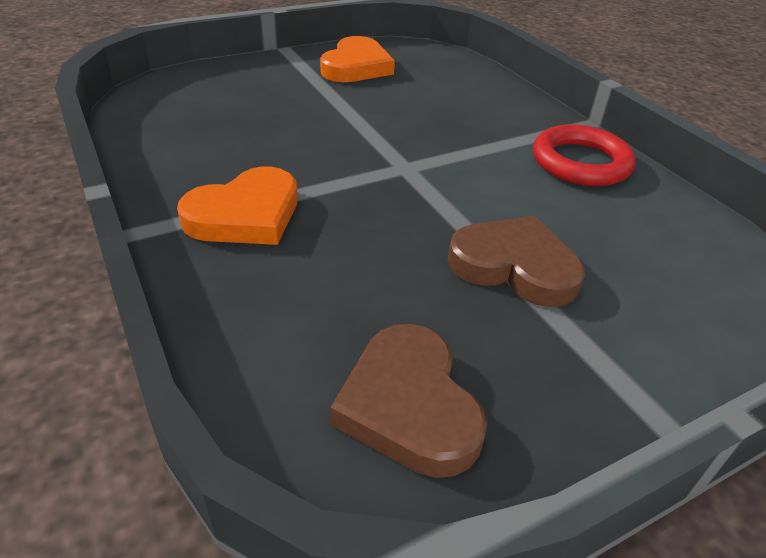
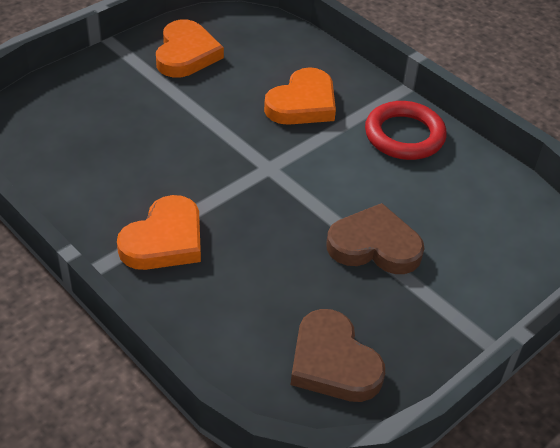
camera: 15 degrees left, 5 degrees up
none -> orange heart [264,67,336,125]

